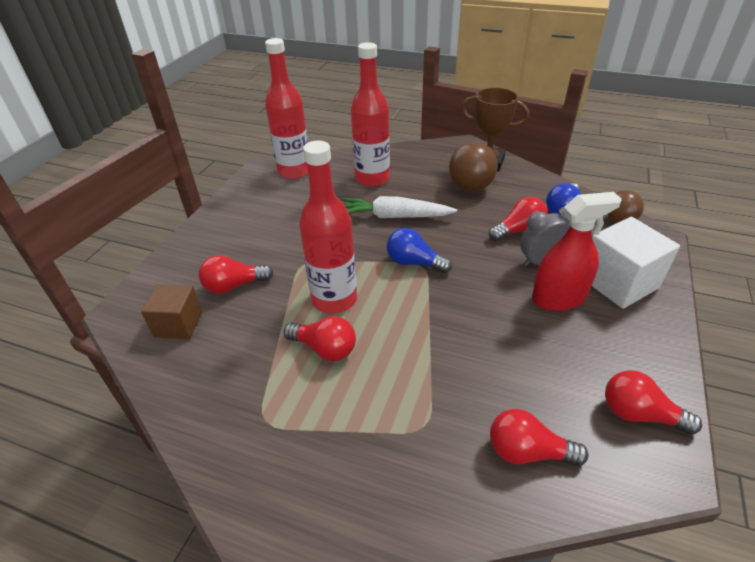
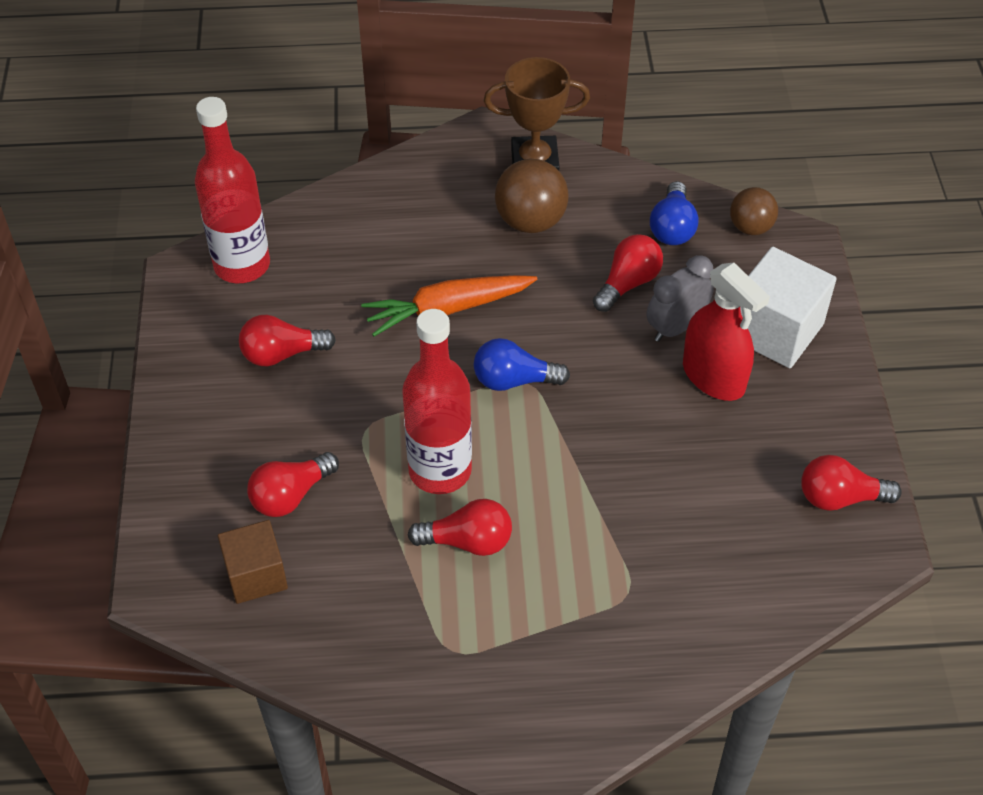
camera: 25 degrees left, 10 degrees up
white carrot [341,196,457,218] -> orange carrot [361,275,537,337]
red bottle [351,42,390,187] -> none
red light bulb [490,409,588,466] -> red light bulb moved to [239,315,336,366]
red spray bottle [532,192,622,311] -> red spray bottle turned 90 degrees clockwise [683,263,770,401]

